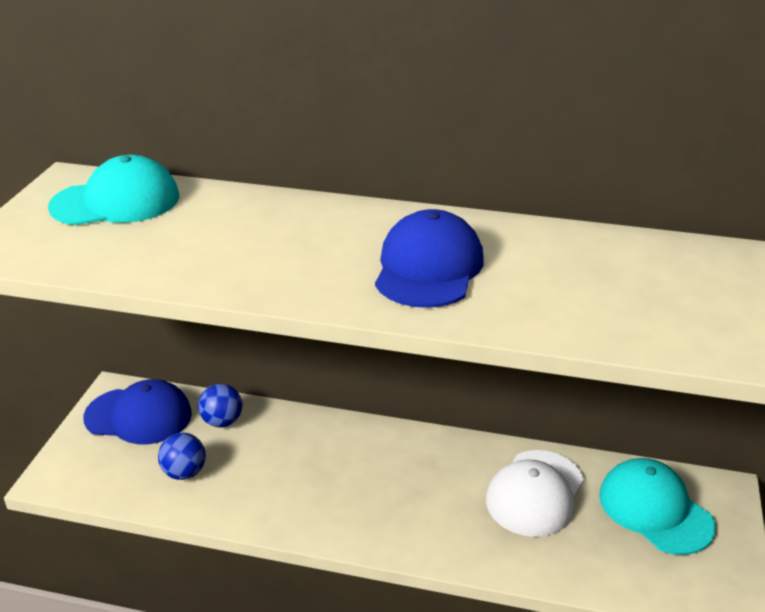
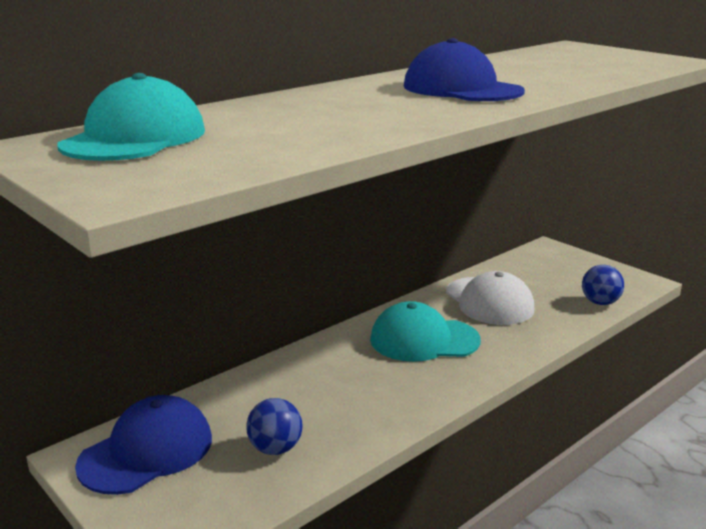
camera: 55 degrees left, 10 degrees down
blue ball [198,383,242,427] -> blue ball moved to [582,265,624,305]
turquoise cap [599,458,716,555] -> turquoise cap moved to [370,301,481,362]

